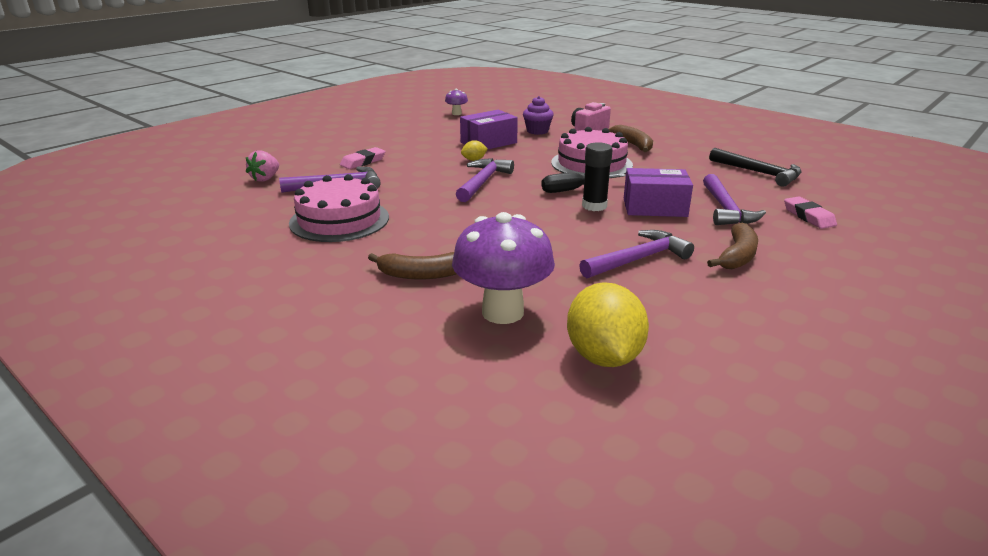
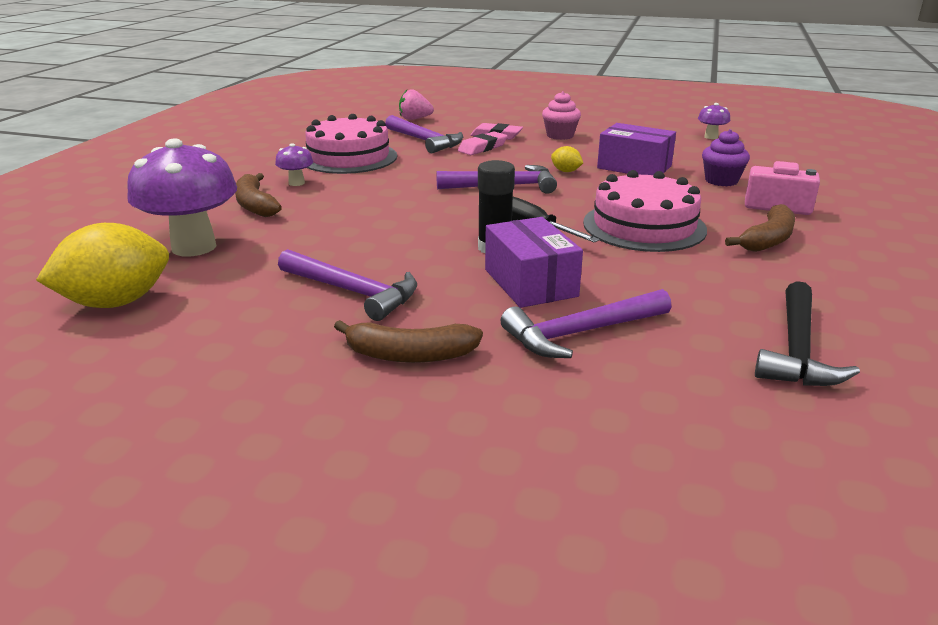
camera: 65 degrees right, 0 degrees up
pink eraser [784,197,837,229] -> pink eraser moved to [458,131,507,155]
none -> purple mushroom [275,143,313,186]
none -> pink cupcake [542,91,581,140]

